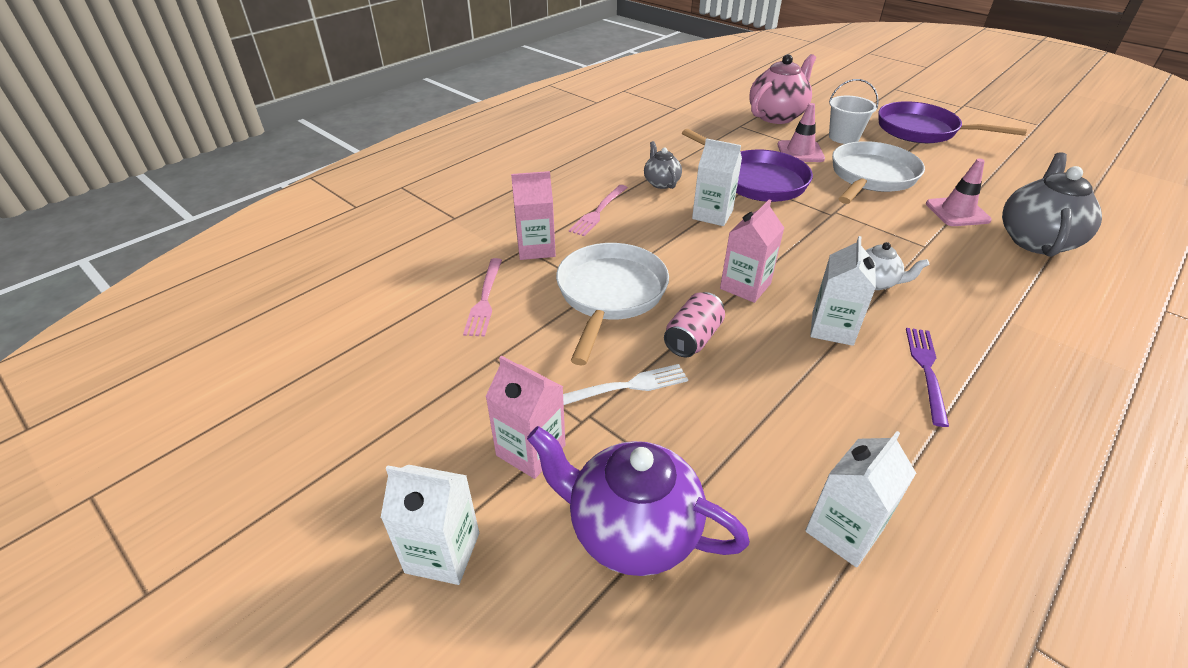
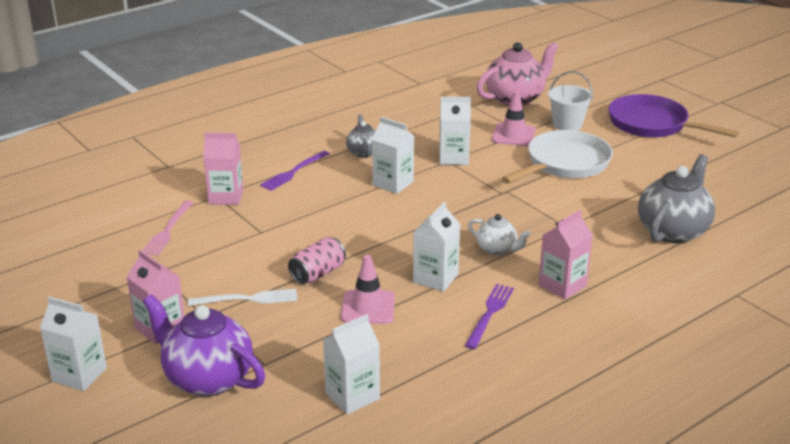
camera: 10 degrees right, 10 degrees down
white pan [556,243,669,365] -> none
pink fork [569,185,628,236] -> purple fork [260,151,330,191]
purple pan [682,129,813,202] -> white carton [439,97,471,165]
pink carton [720,199,784,303] -> pink carton moved to [538,210,593,300]
pink traffic cone [926,158,992,226] -> pink traffic cone moved to [341,255,395,324]

